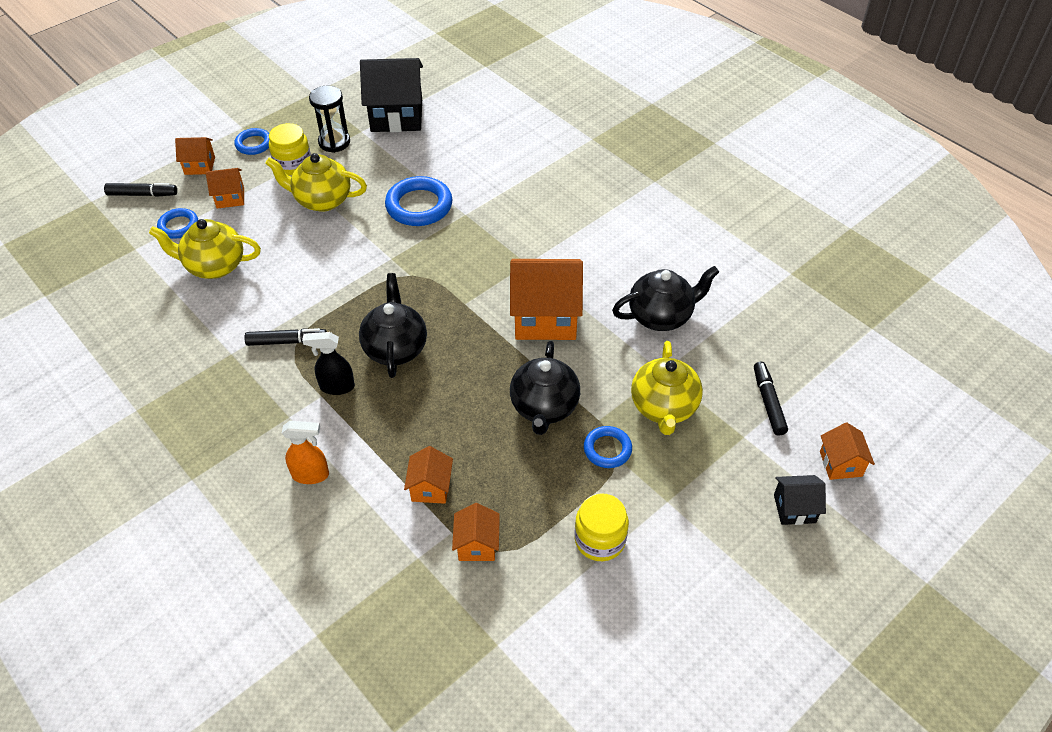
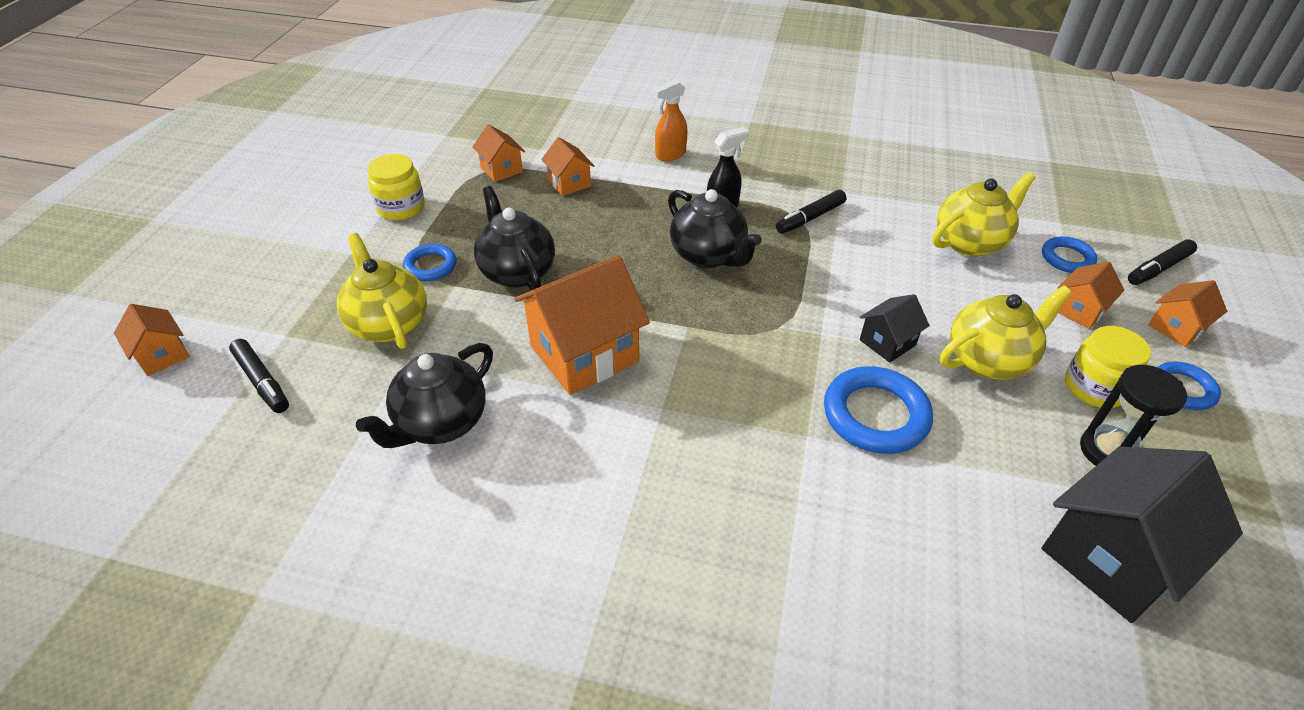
camera: 145 degrees right, 5 degrees down
black house [774,475,826,525] -> black house moved to [860,294,930,363]

